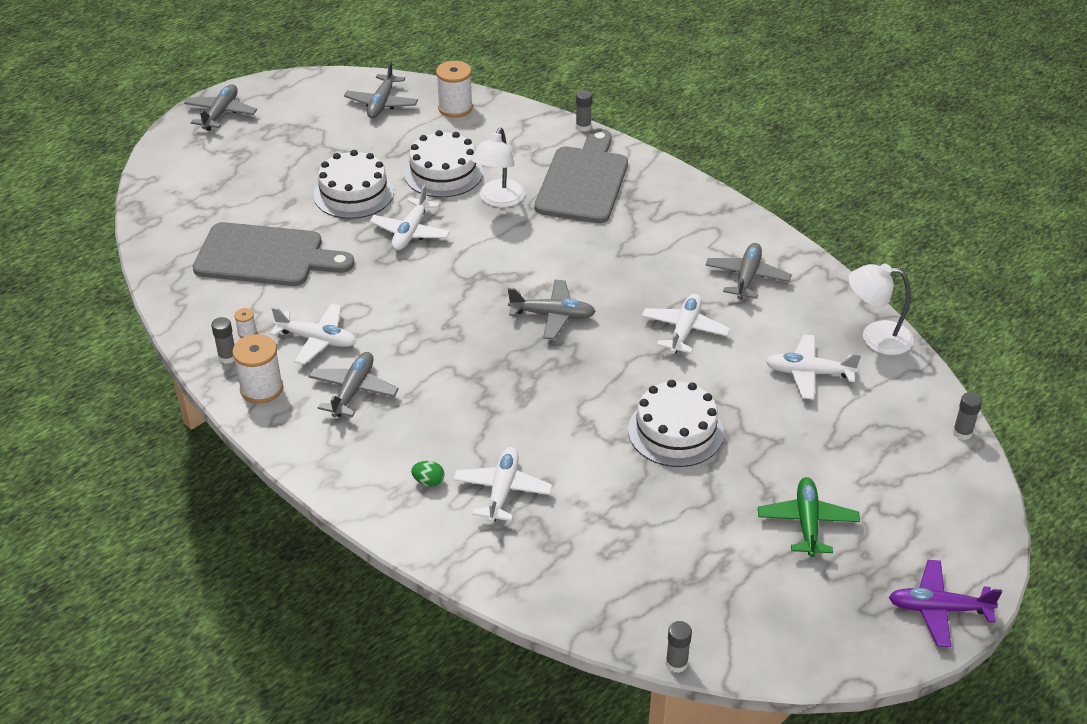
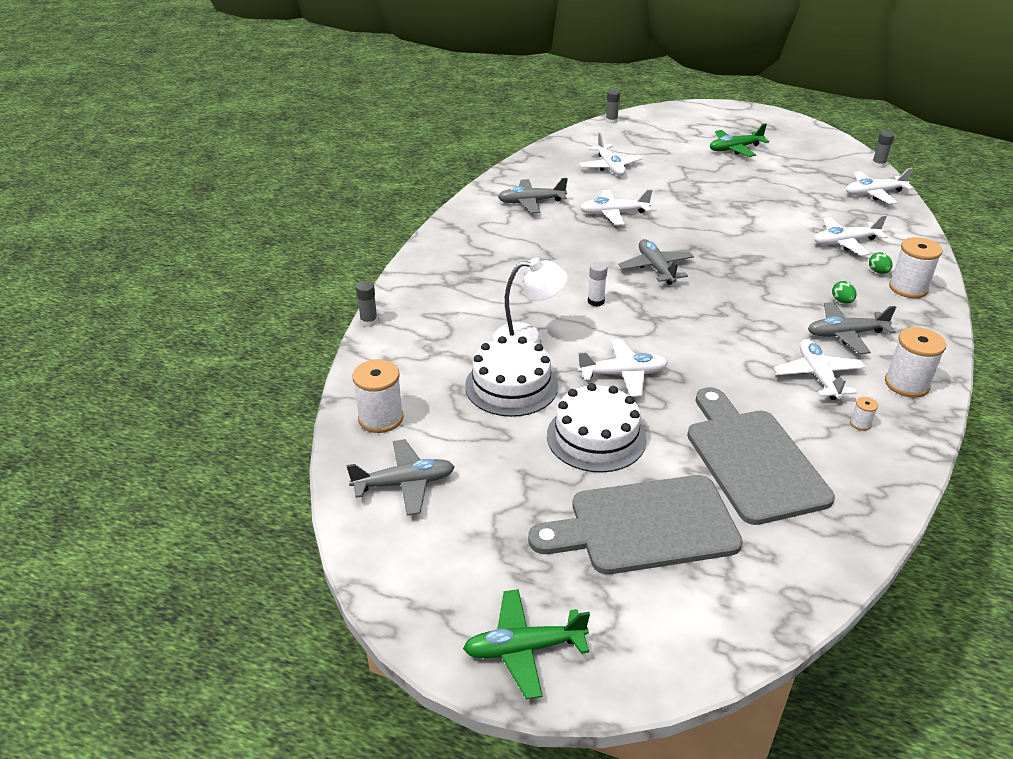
camera: 115 degrees left, 5 degrees down
grey plane [184,84,257,131] -> green plane [463,589,590,699]
grey glue stick [211,317,235,364] -> none
grey cutting board [535,129,628,223] -> grey cutting board moved to [528,475,743,574]
white cake [628,380,724,467] -> none
white lamp [849,263,914,355] -> none
purple plane [889,560,1002,647] -> none
none -> white glue stick [588,262,608,307]
none -> green egg [832,281,856,304]
none -> white plane [846,168,914,204]
none -> white spool [889,237,943,298]

